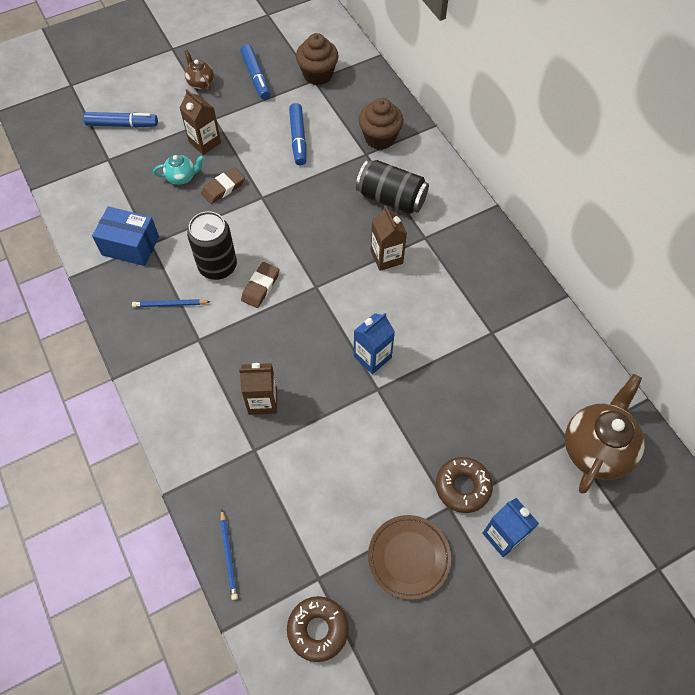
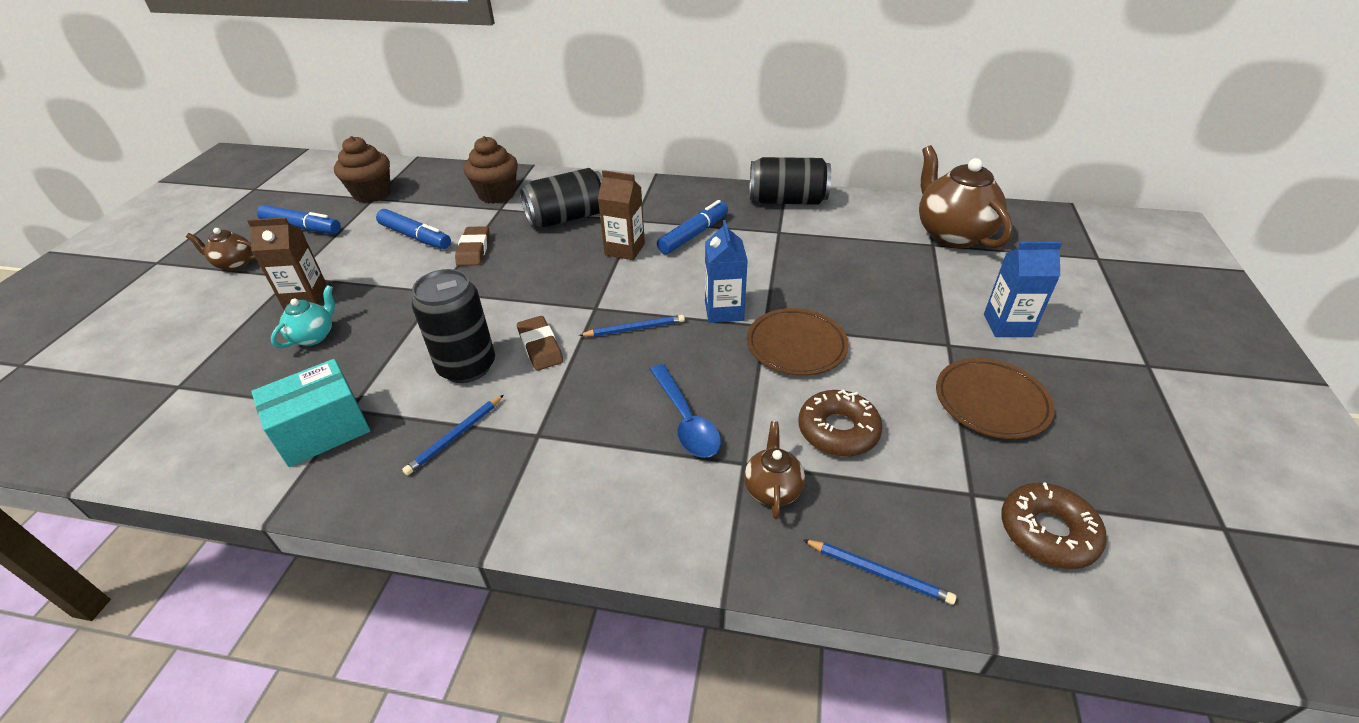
camera: 50 degrees left, 20 degrees down
blue marker [84,112,158,128] -> blue marker moved to [657,200,728,254]
blue box [92,206,159,266] -> turquoise box [251,359,370,467]
brown eraser [201,167,245,204] -> brown eraser moved to [455,226,490,266]
brown carton [239,363,277,415] -> blue spoon [650,364,721,458]
brown donut [436,457,493,513] -> brown donut moved to [798,390,883,457]
none -> blue pencil [579,315,685,337]
none -> brown teapot [744,421,805,519]
none -> brown plate [747,308,849,376]
none -> black can [750,157,831,205]

